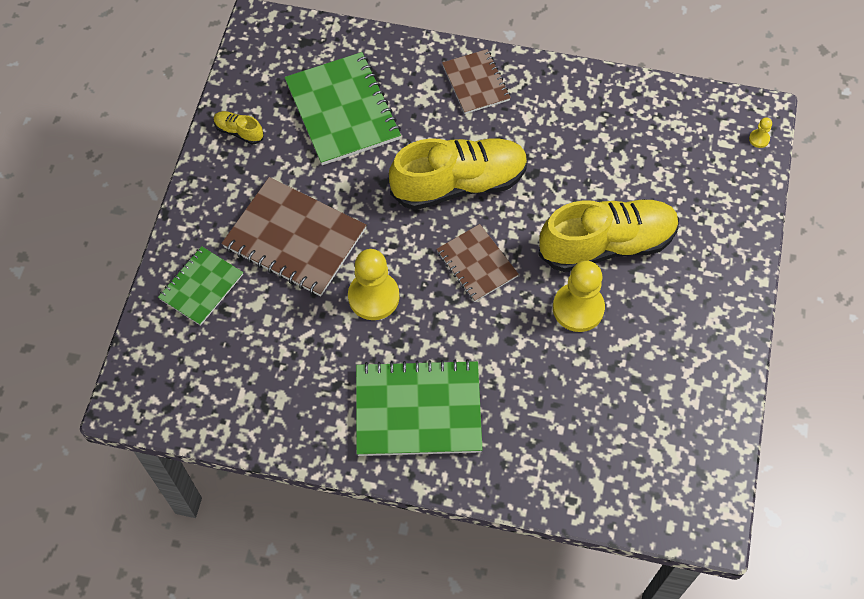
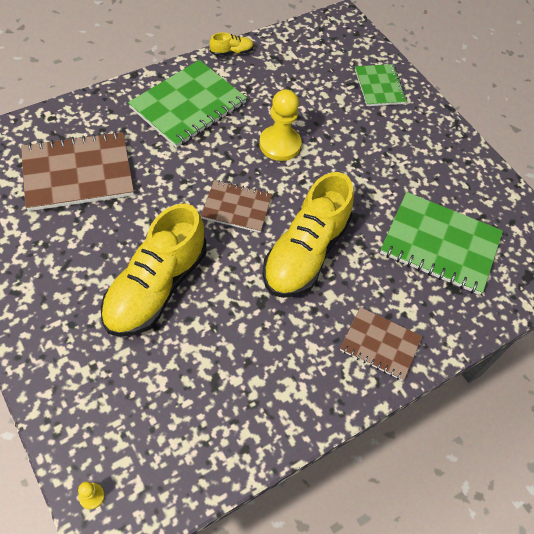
camera: 130 degrees right, 5 degrees down
yellow shoe [213,111,264,144] -> yellow shoe moved to [210,32,254,56]
brown notebook [221,177,366,296] -> brown notebook moved to [21,131,134,211]
yellow pawn [553,261,605,332] -> none

